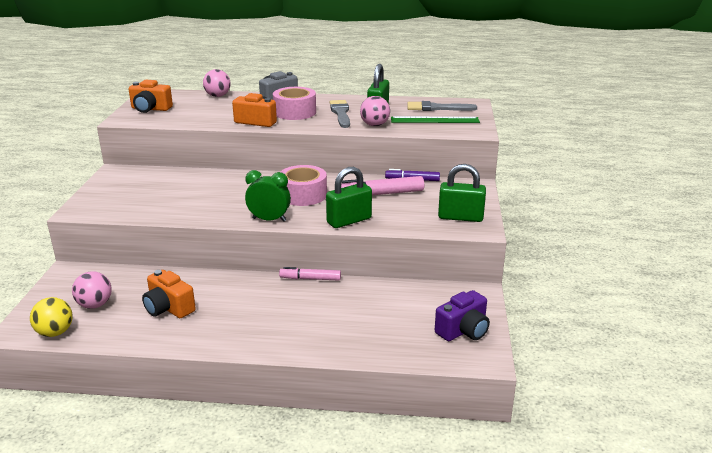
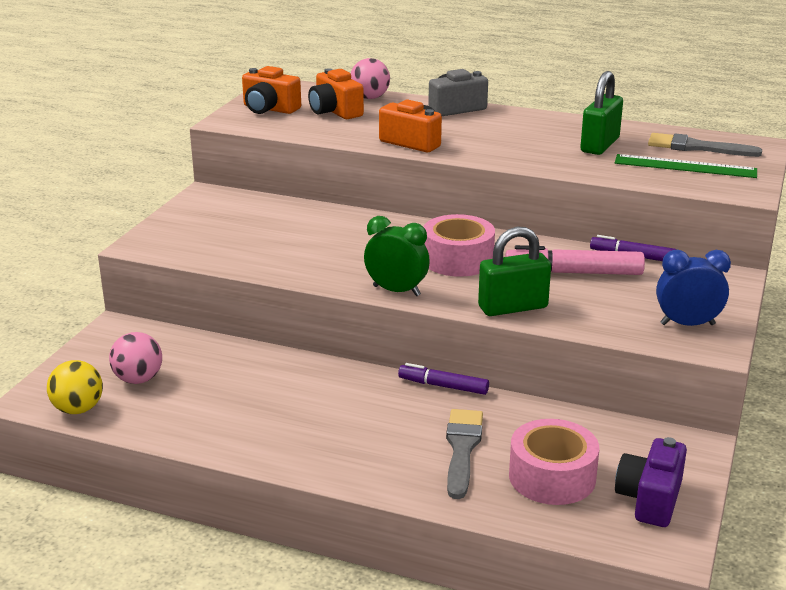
camera: 15 degrees right, 0 degrees up
orange camera [142,270,196,318] -> orange camera moved to [308,68,364,119]
pink tape [273,87,316,120] -> pink tape moved to [509,419,599,505]
pink marker [279,267,341,281] -> purple marker [398,363,489,395]
grey brush [330,100,350,128] -> grey brush moved to [446,409,483,499]
pink ball [360,96,390,126] -> none
purple camera [435,290,490,341] -> purple camera turned 135 degrees clockwise [615,437,687,527]
green padlock [438,164,486,222] -> blue clock [656,250,731,326]

